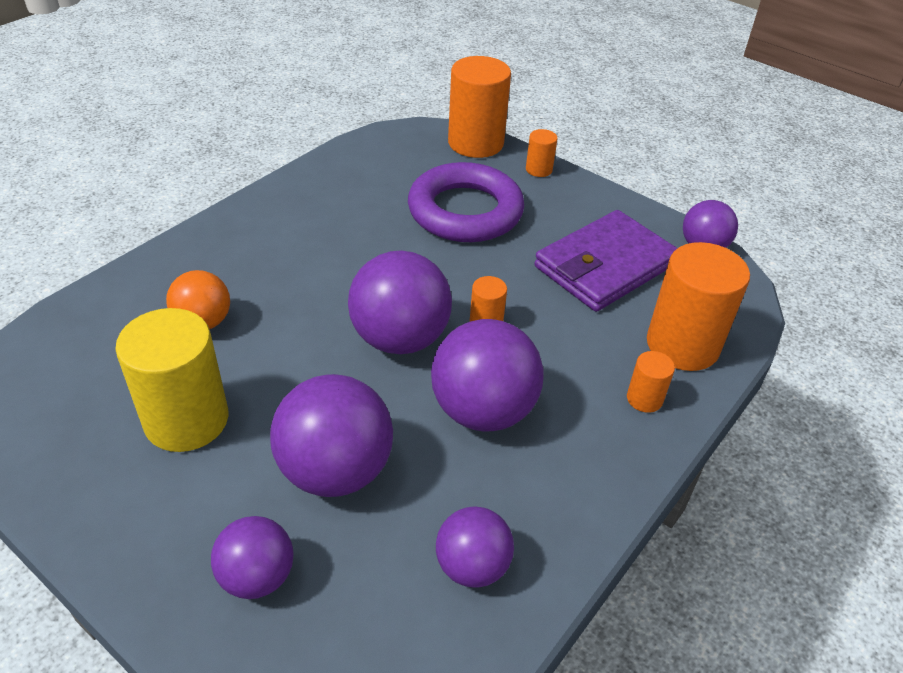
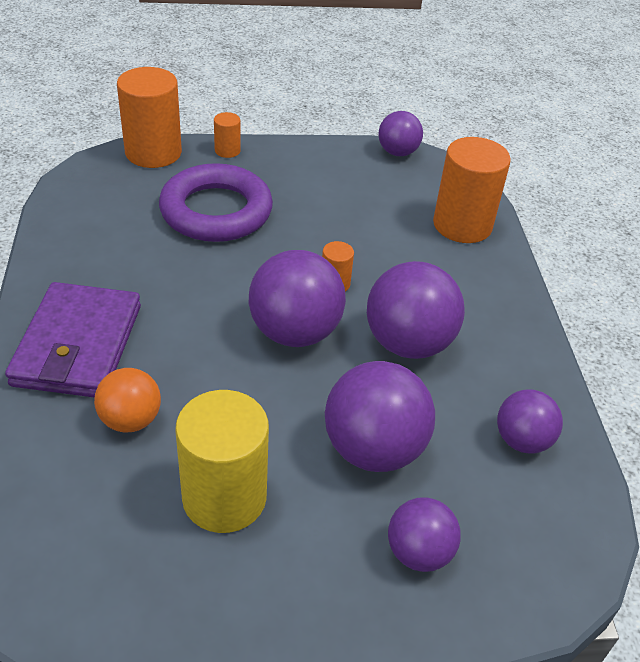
camera: 45 degrees left, 0 degrees up
purple wallet [534,210,678,312] -> purple wallet moved to [5,282,141,398]
orange cylinder [627,351,675,413] -> none

